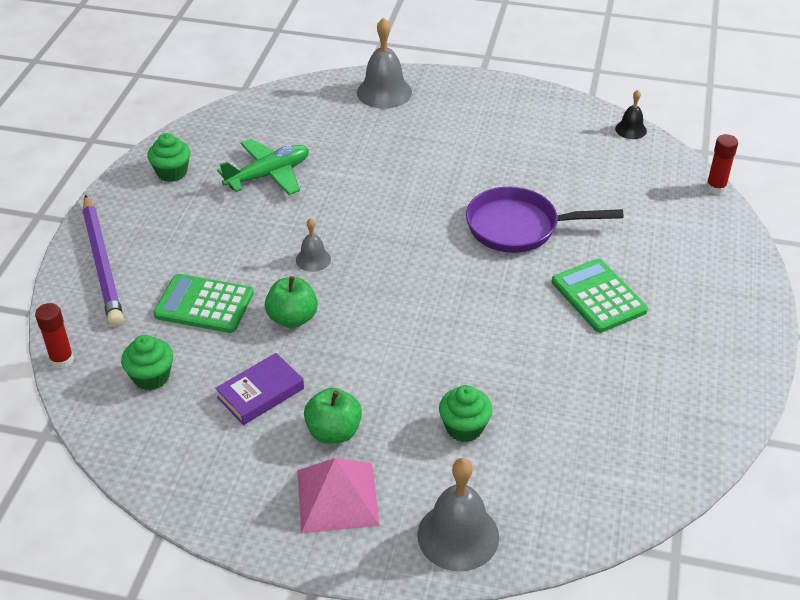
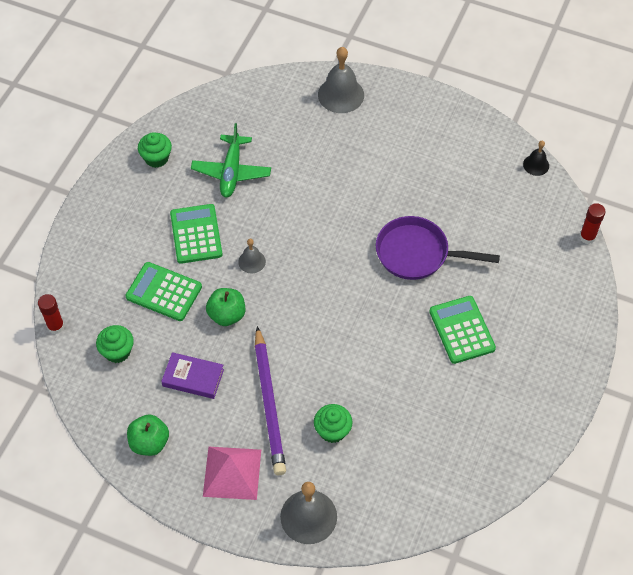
camera: 10 degrees right, 15 degrees up
purple pencil [83,195,124,327] -> purple pencil moved to [255,326,286,475]
purple book [215,353,304,425] -> purple book turned 45 degrees clockwise [161,352,224,399]
green plane [217,139,309,195] -> green plane turned 120 degrees clockwise [191,123,271,198]
green apple [304,387,362,444] -> green apple moved to [127,414,169,456]
none -> green calculator [170,204,223,264]

